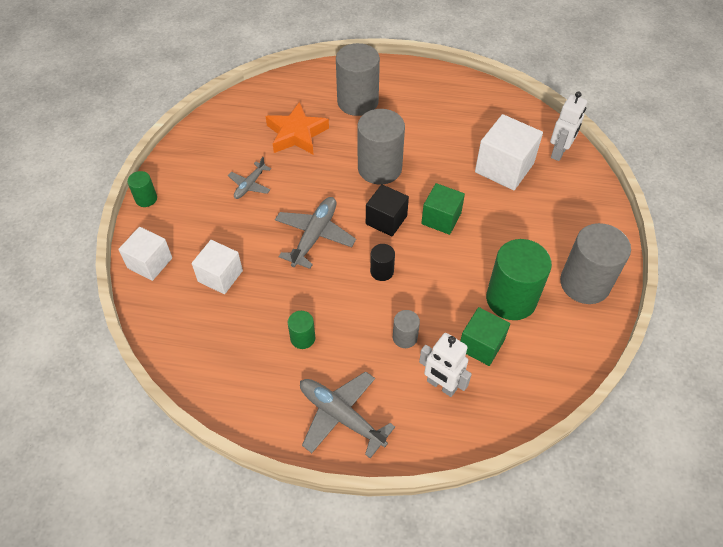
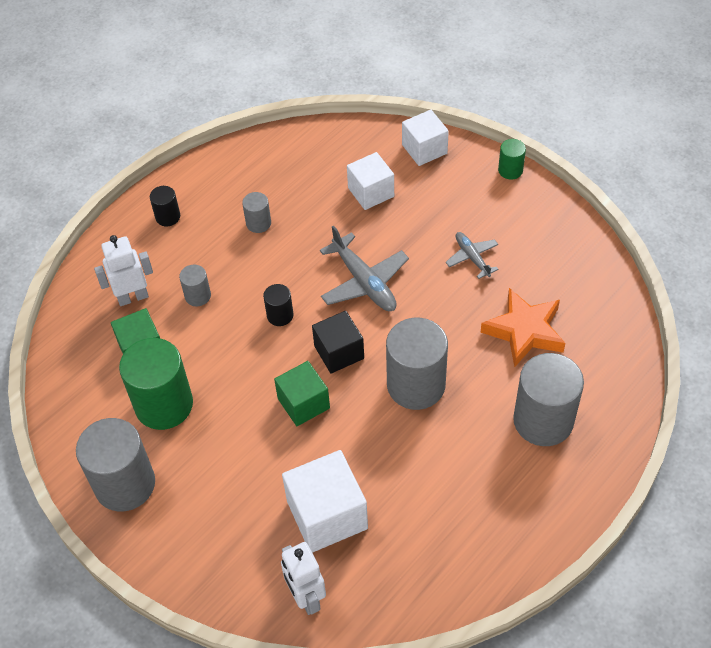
camera: 125 degrees right, 0 degrees up
green cylinder [288,311,315,349] -> grey cylinder [242,192,271,233]
grey plane [300,371,395,458] -> black cylinder [150,186,180,226]

